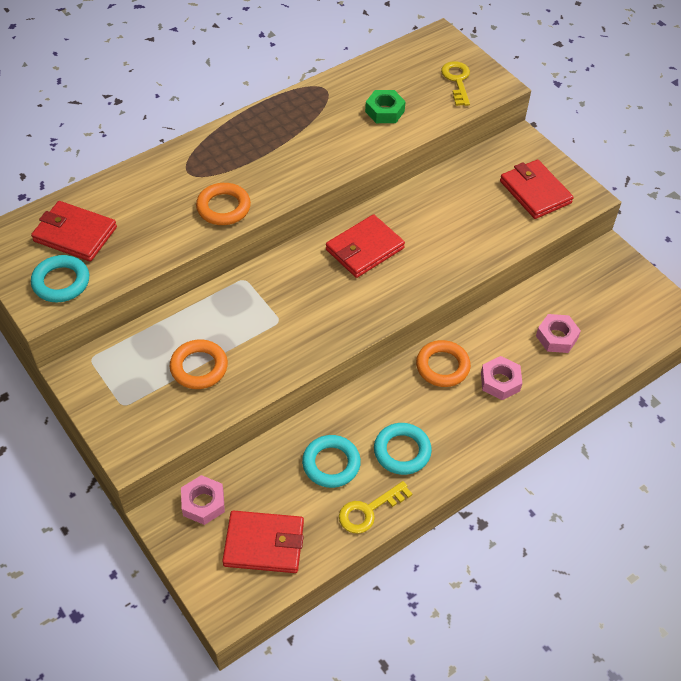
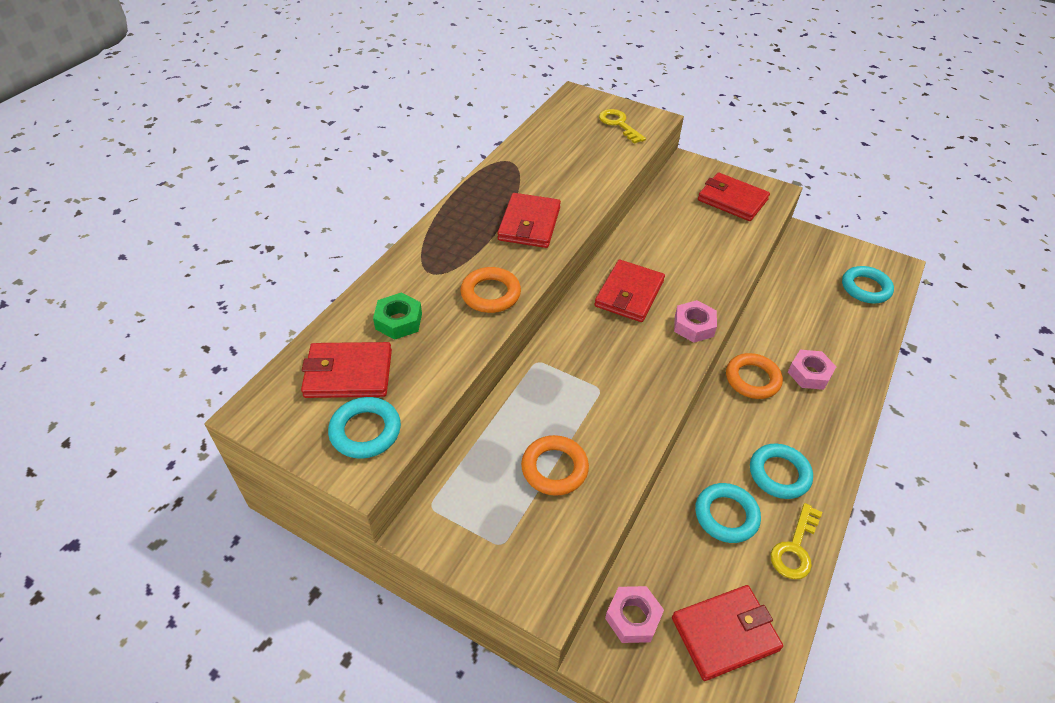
camera: 25 degrees left, 5 degrees down
green nut [365,90,406,123] -> green nut moved to [373,293,422,340]
pink nut [536,314,581,353] -> pink nut moved to [674,300,717,343]
none -> red wallet [497,193,561,248]
none -> turquoise ring [842,266,894,303]

